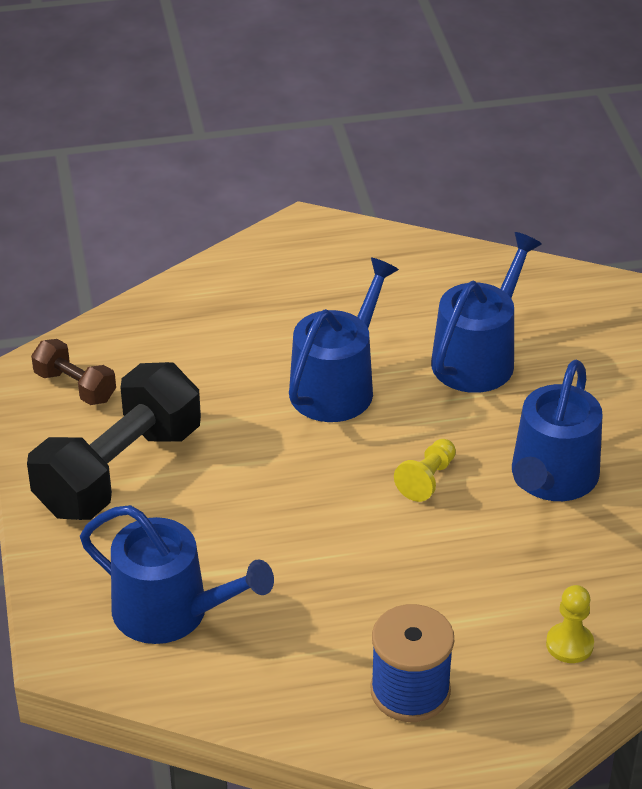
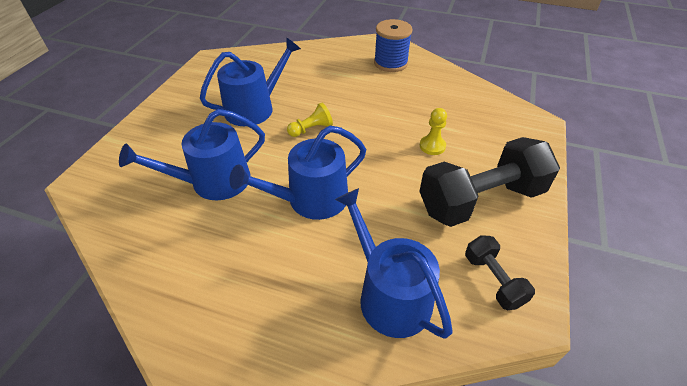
camera: 150 degrees left, 5 degrees up
brown dumbbell [31,339,116,405] -> black dumbbell [465,235,535,310]
blue watering can [80,505,274,644] -> blue watering can moved to [335,188,453,339]
yellow pawn [546,585,594,663] -> yellow pawn moved to [420,108,447,155]

